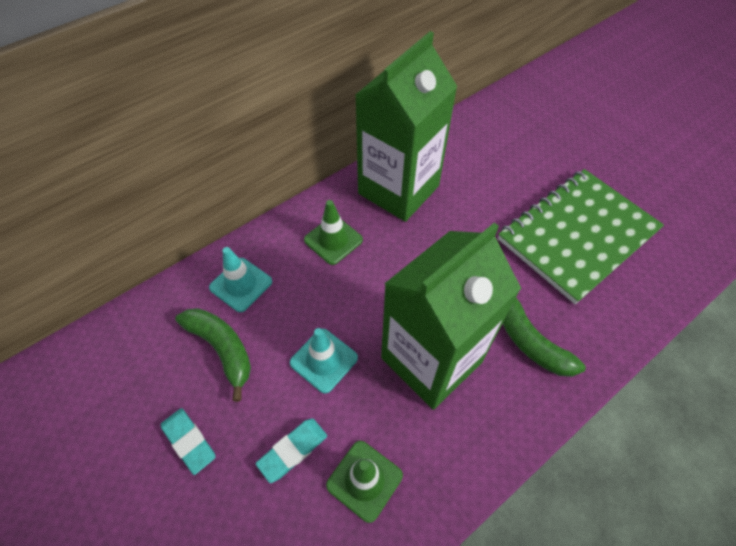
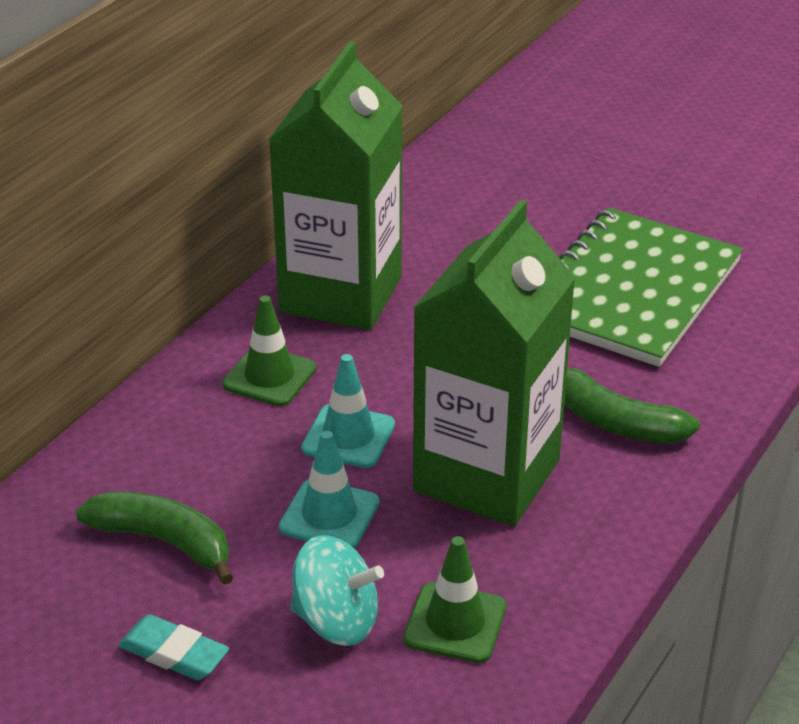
camera: 20 degrees left, 20 degrees down
turquoise traffic cone [209,247,272,312] -> turquoise traffic cone moved to [301,354,395,468]
turquoise eraser [256,418,327,483] -> turquoise spinning top [290,535,384,646]

